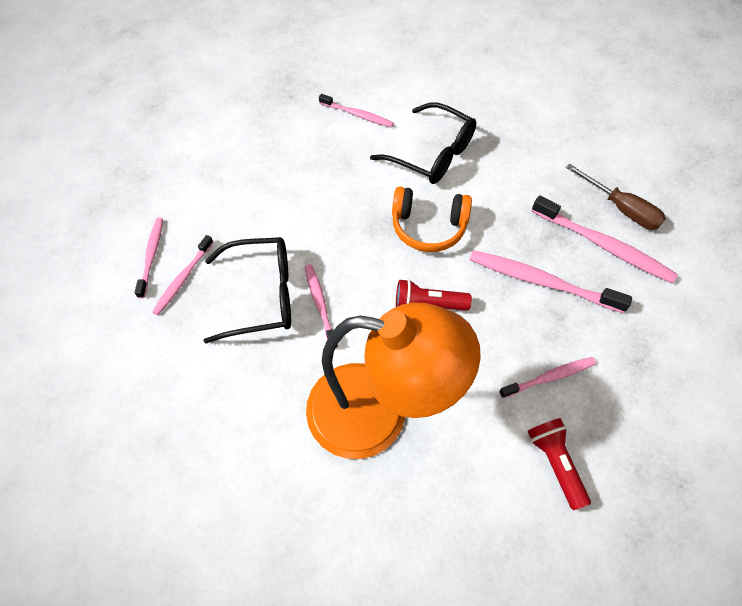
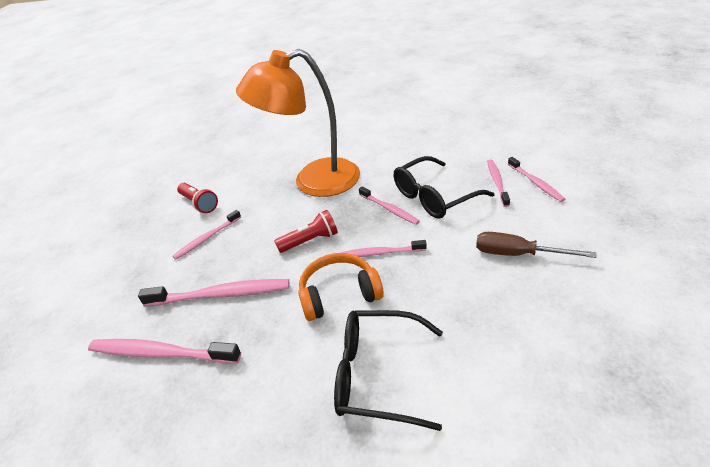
camera: 160 degrees right, 20 degrees down
pink toothbrush [319,94,394,128] -> pink toothbrush moved to [340,240,427,257]
brown screwdriver [566,164,666,230] -> brown screwdriver moved to [476,232,596,258]

